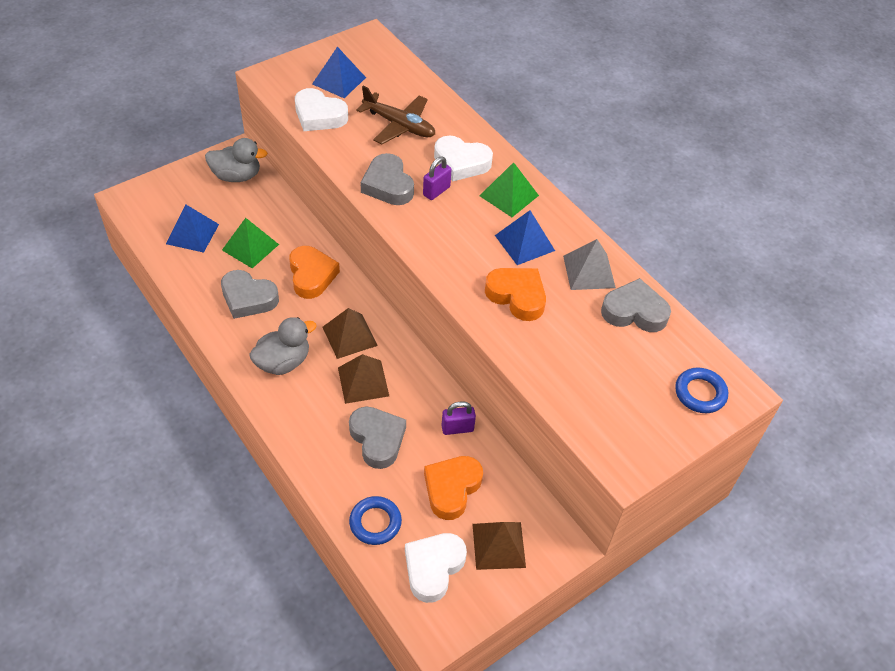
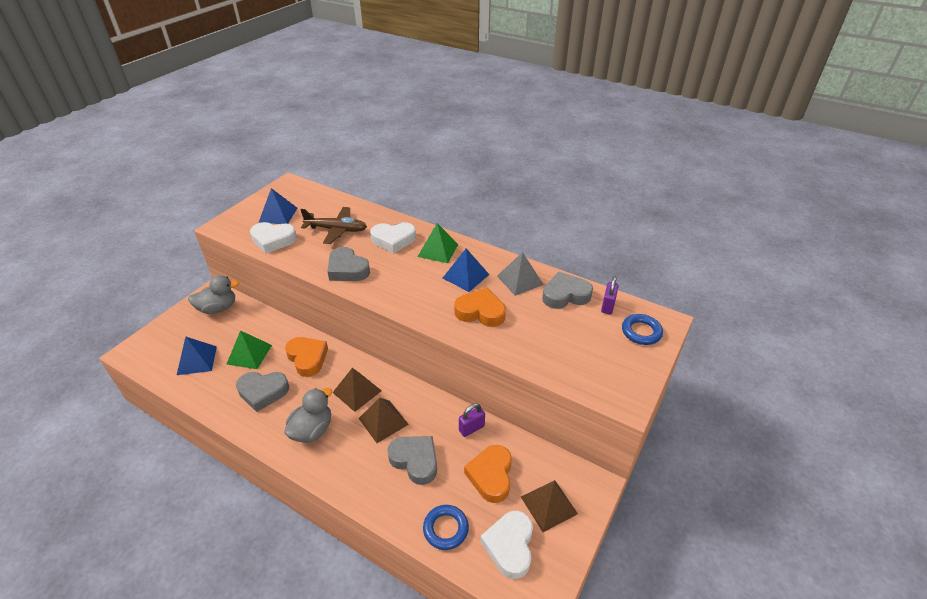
camera: 20 degrees left, 10 degrees down
purple padlock [423,157,452,200] -> purple padlock moved to [601,276,619,314]

